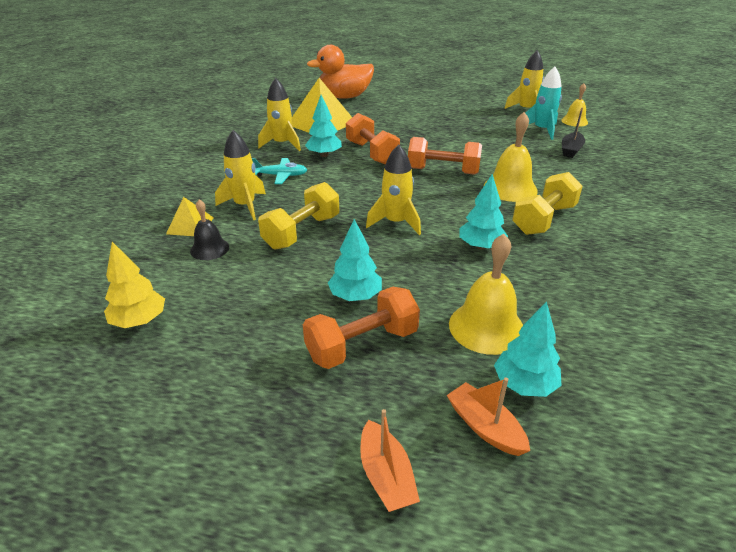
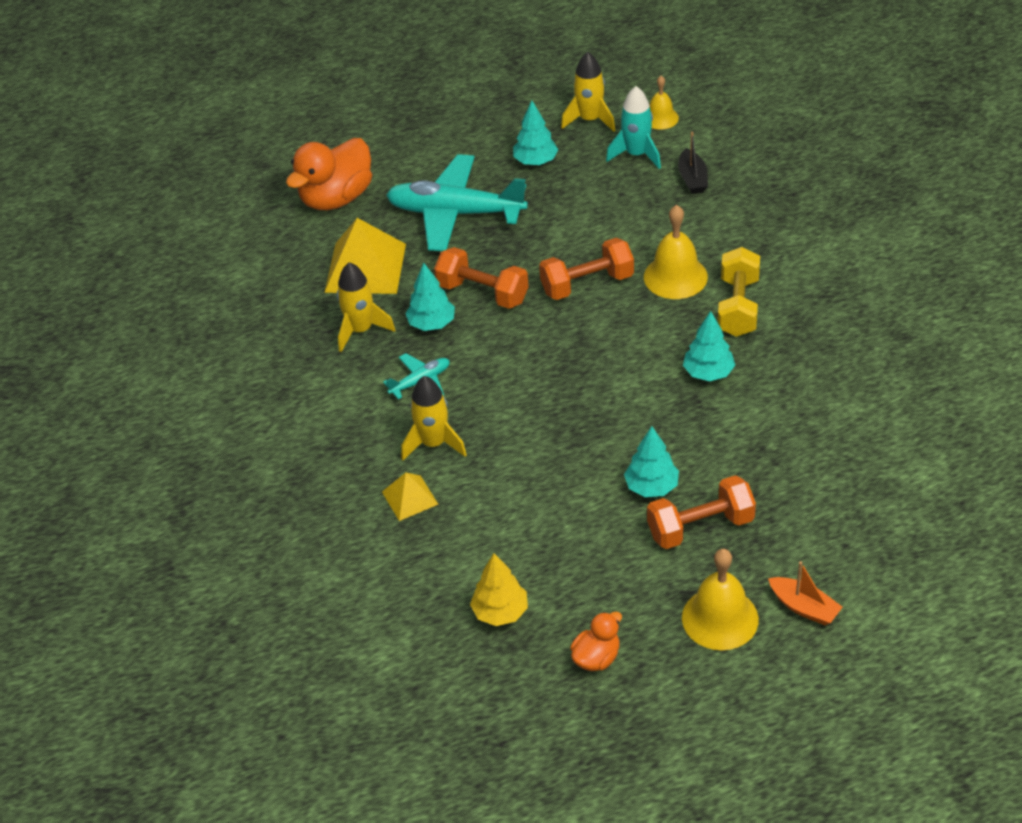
camera: 30 degrees left, 10 degrees up
black bell [190,199,229,260] -> none
yellow dumbbell [258,182,339,250] -> none
orange dumbbell [303,287,420,369] -> orange dumbbell turned 45 degrees clockwise [647,475,756,549]
yellow rocket [366,144,421,235] -> none
orange boat [447,378,530,456] -> none
yellow bell [449,234,523,355] -> yellow bell moved to [682,549,759,651]
turquoise tree [494,301,562,397] -> turquoise tree moved to [513,101,558,165]
none -> turquoise plane [386,154,528,251]
none -> orange duck [570,612,622,671]

